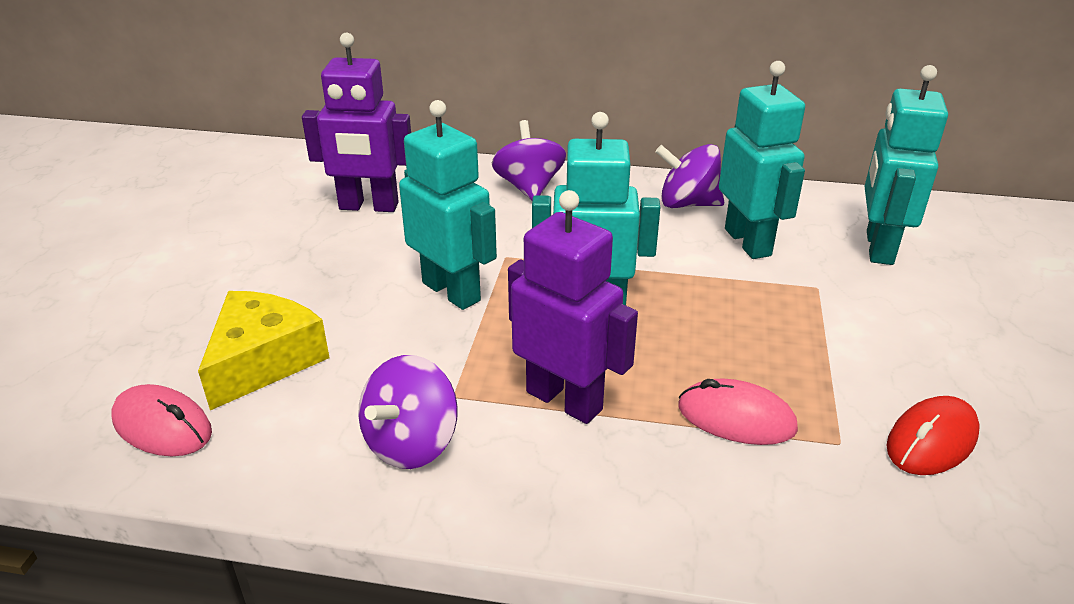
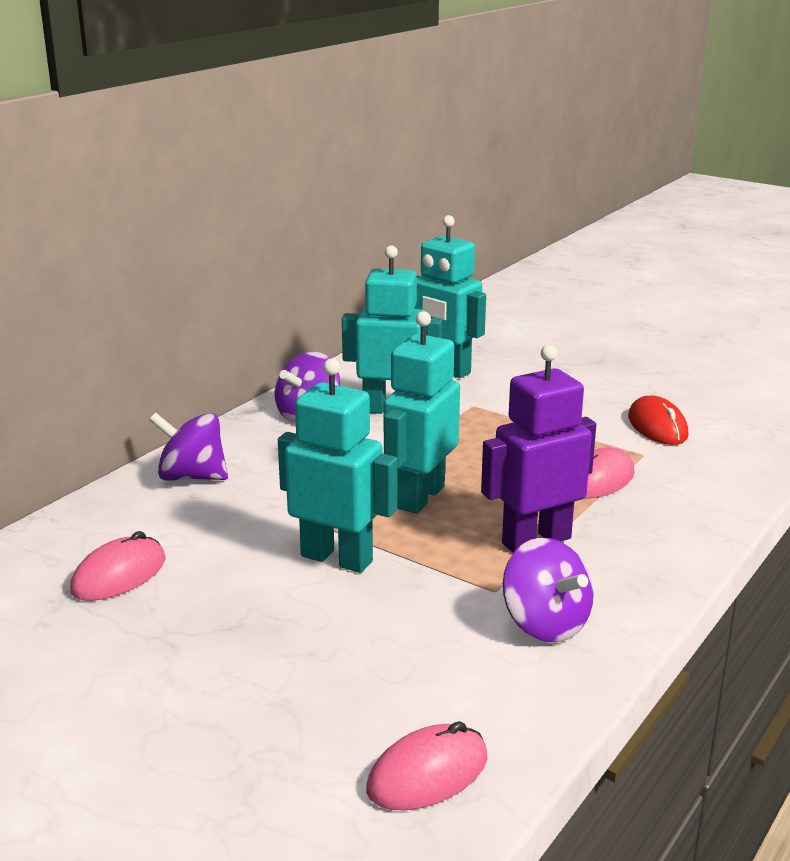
camera: 65 degrees left, 10 degrees down
yellow cheese [198,291,330,410] -> none
purple robot [302,33,411,212] -> pink mouse [70,531,166,601]
turquoise robot [399,100,497,310] -> turquoise robot turned 45 degrees clockwise [278,359,397,573]

